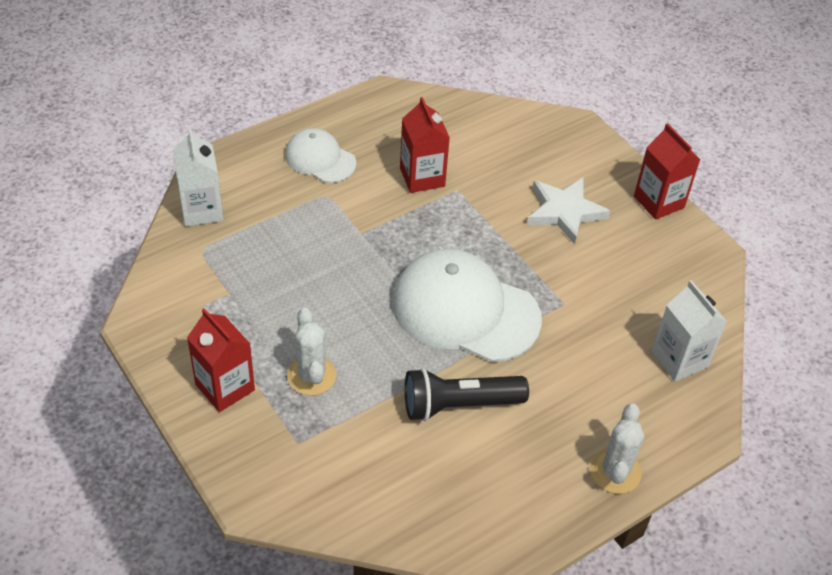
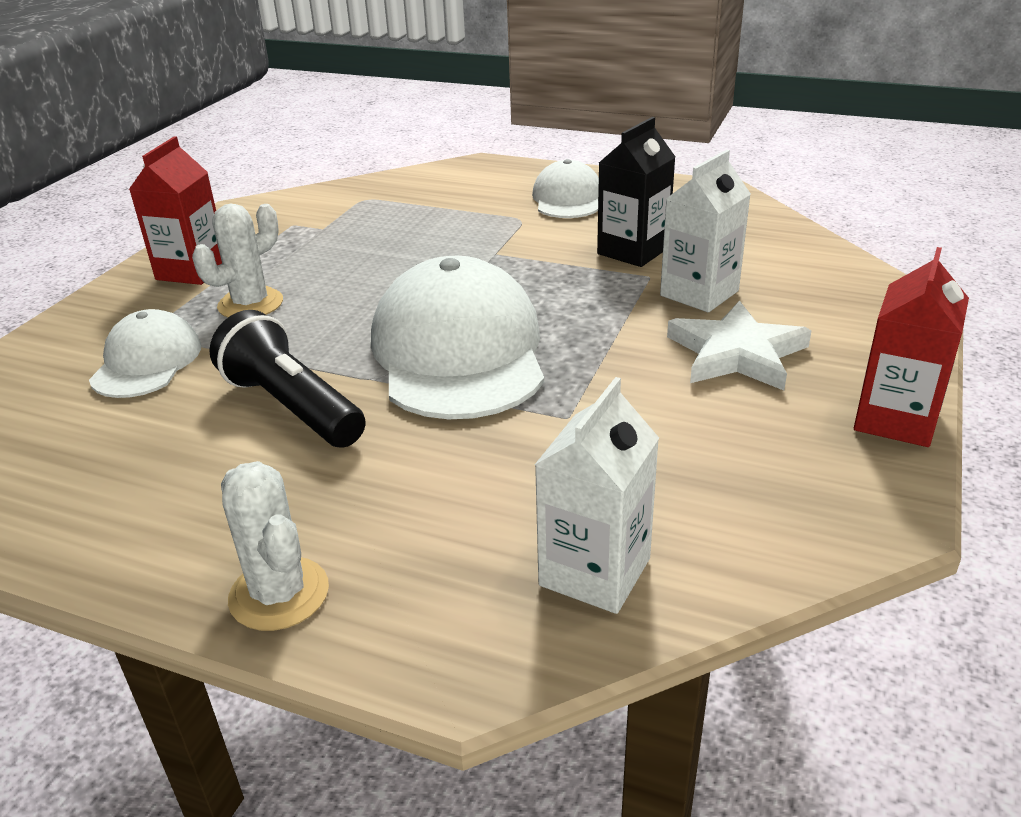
camera: 60 degrees right, 15 degrees down
white carton [173,129,223,226] -> white carton moved to [660,150,751,312]
red carton [400,97,450,193] -> black carton [597,117,675,267]
white cactus [590,404,644,494] -> white cactus turned 75 degrees clockwise [221,461,329,631]
none -> white cap [89,309,201,398]

